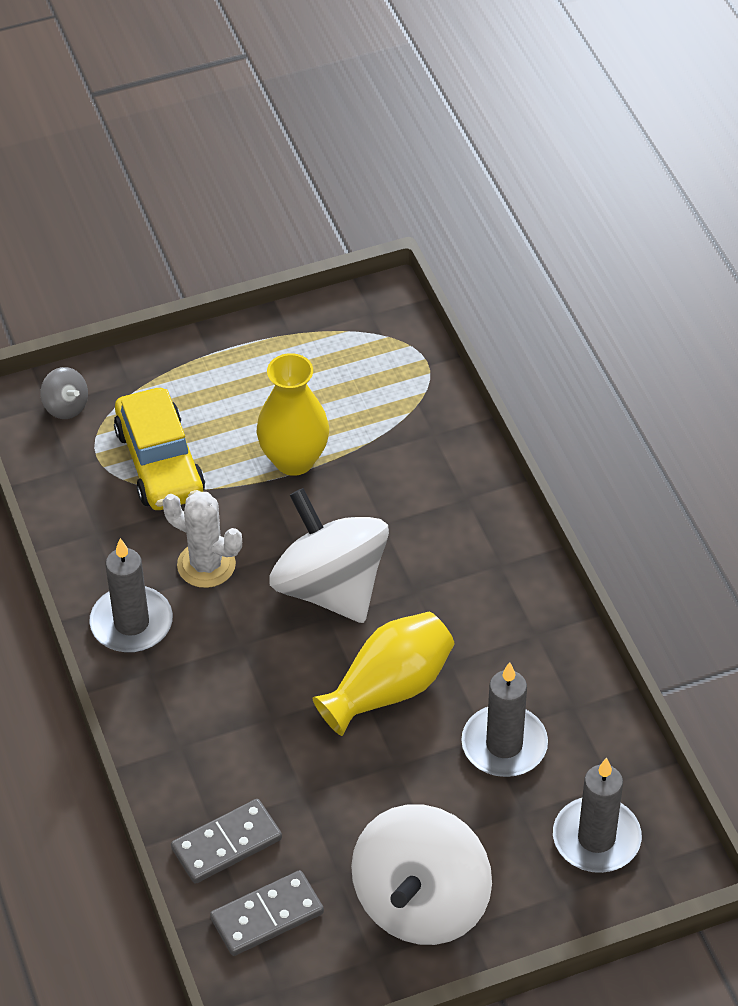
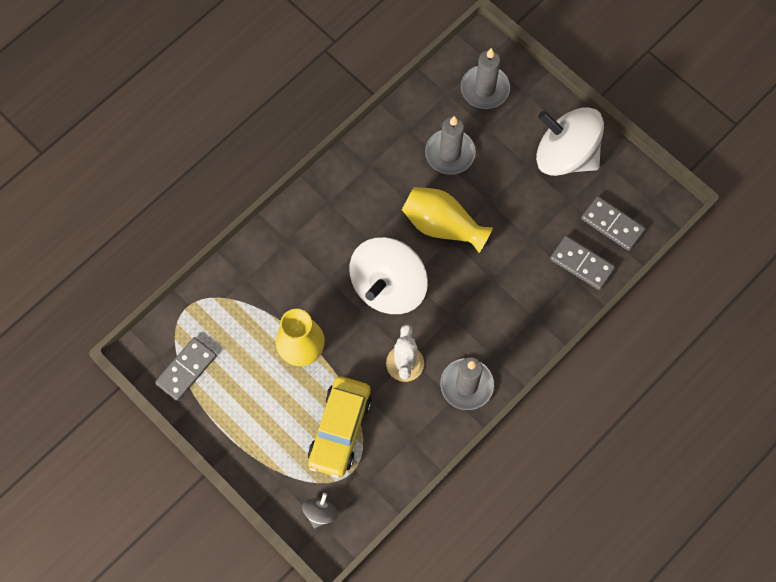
camera: 115 degrees left, 20 degrees up
yellow car [114,388,205,510] -> yellow car turned 150 degrees clockwise [308,376,372,478]
white spinning top [351,804,492,945] -> white spinning top turned 150 degrees counterclockwise [536,107,604,176]
none -> grey domino [155,337,217,401]

